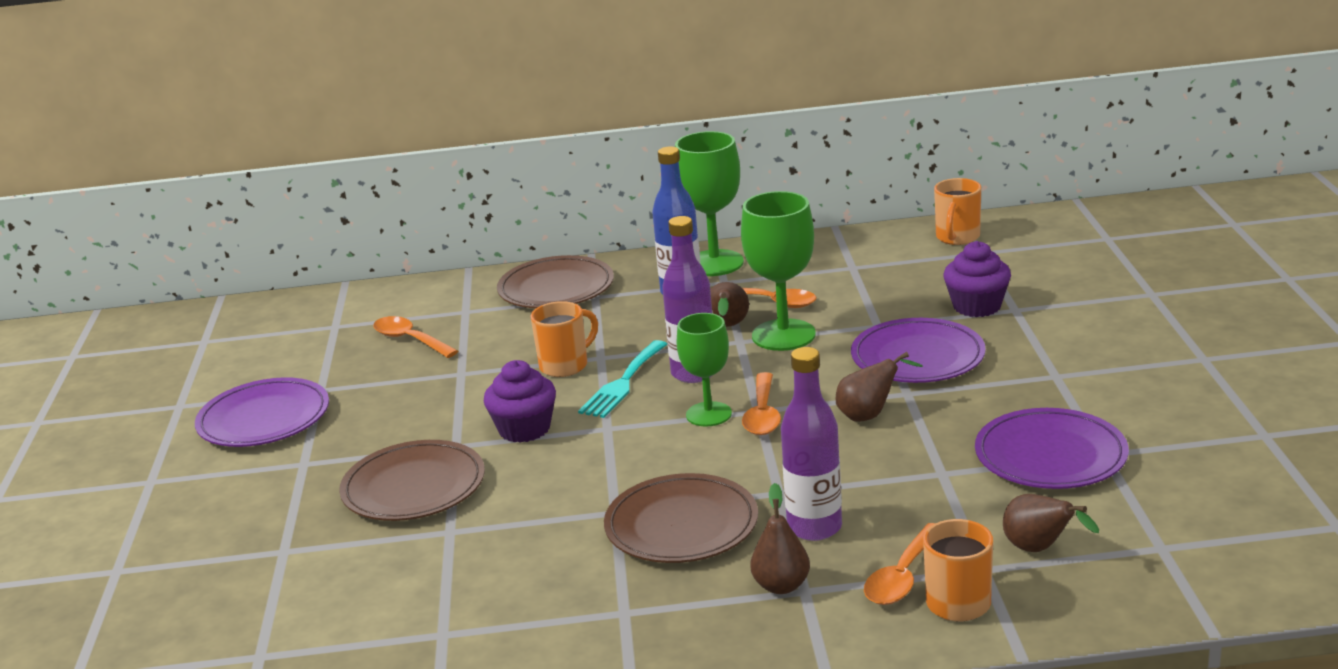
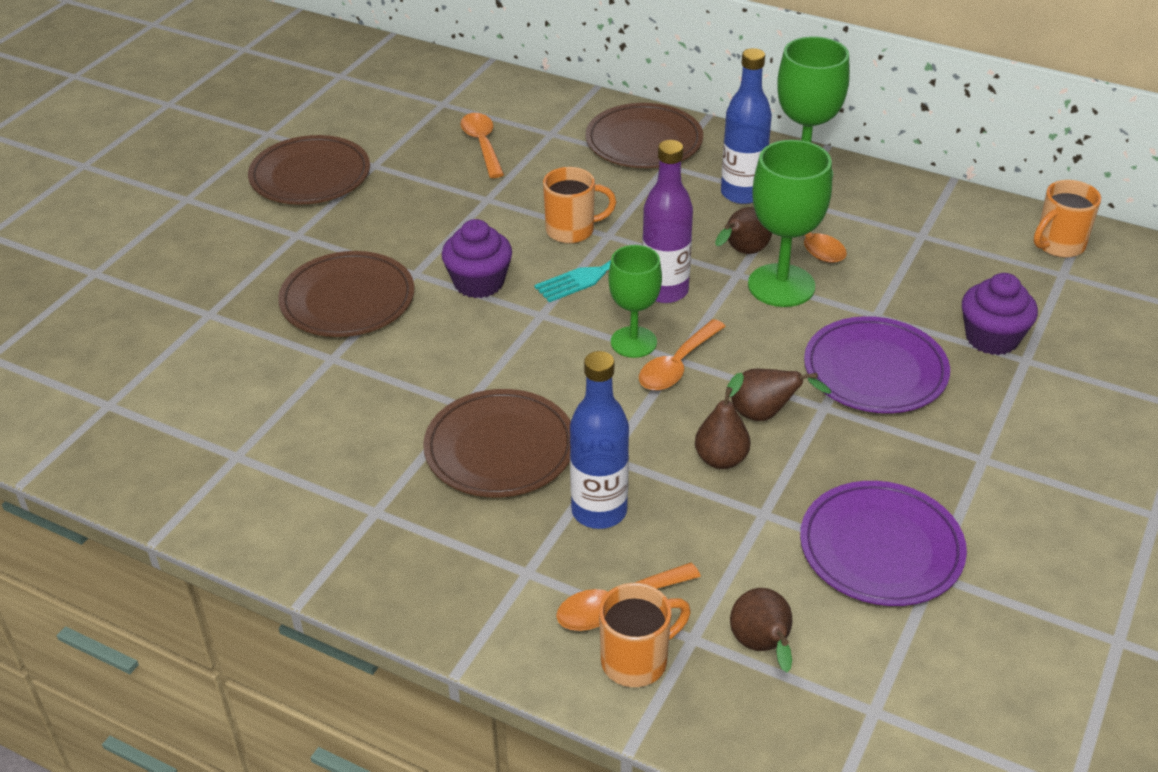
camera: 30 degrees right, 15 degrees up
purple plate [195,377,329,447] -> brown plate [248,135,370,205]
brown pear [750,483,810,594] -> brown pear moved to [695,373,751,469]
purple bottle [781,347,842,541] -> blue bottle [570,351,629,529]

